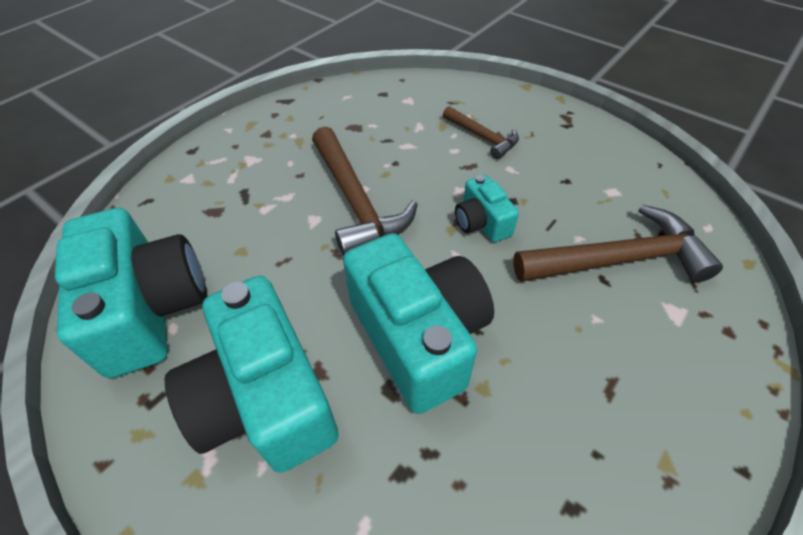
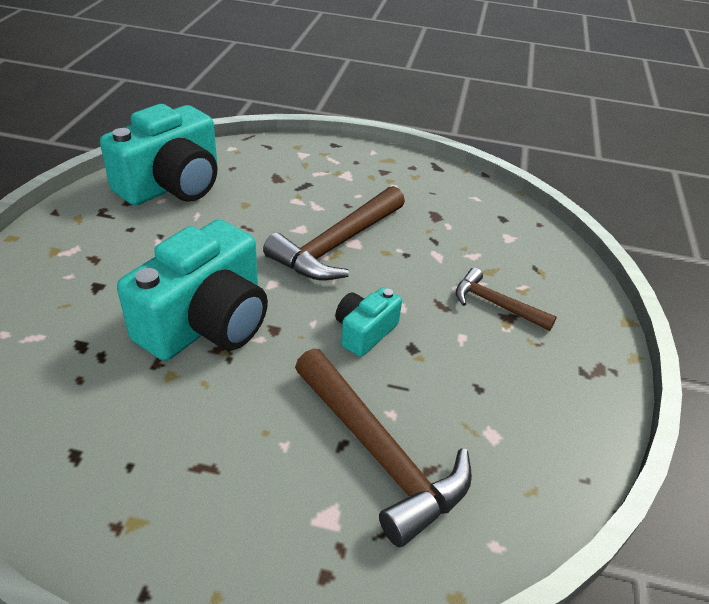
camera: 60 degrees right, 10 degrees down
turquoise camera [165,276,339,473] -> none
brown hammer [443,106,519,160] -> brown hammer turned 105 degrees clockwise [456,268,557,331]

